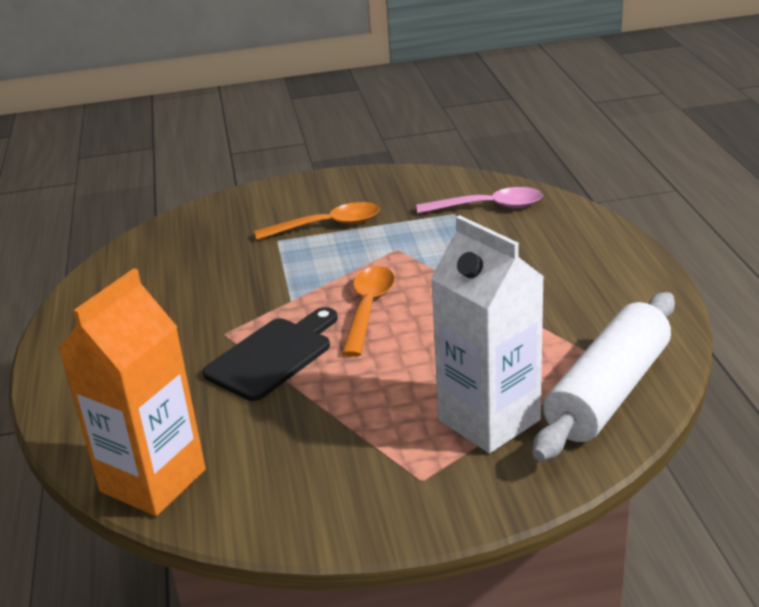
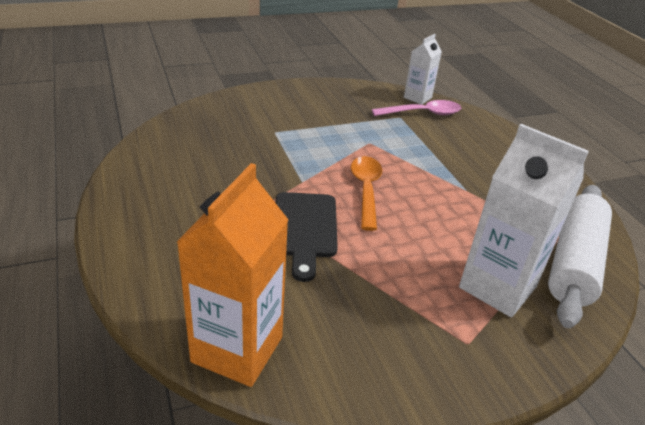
camera: 15 degrees left, 5 degrees up
black cutting board [203,307,338,401] -> black cutting board turned 150 degrees clockwise [275,192,338,282]
orange spoon [254,202,380,240] -> none
none -> white carton [404,34,442,105]

